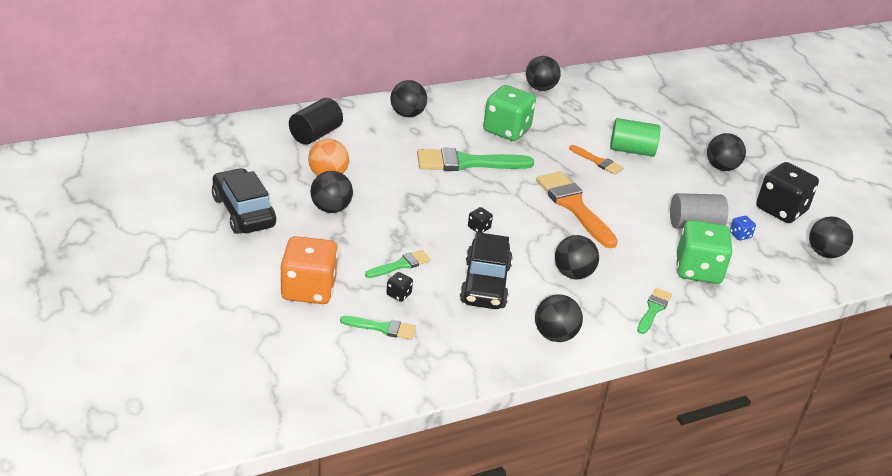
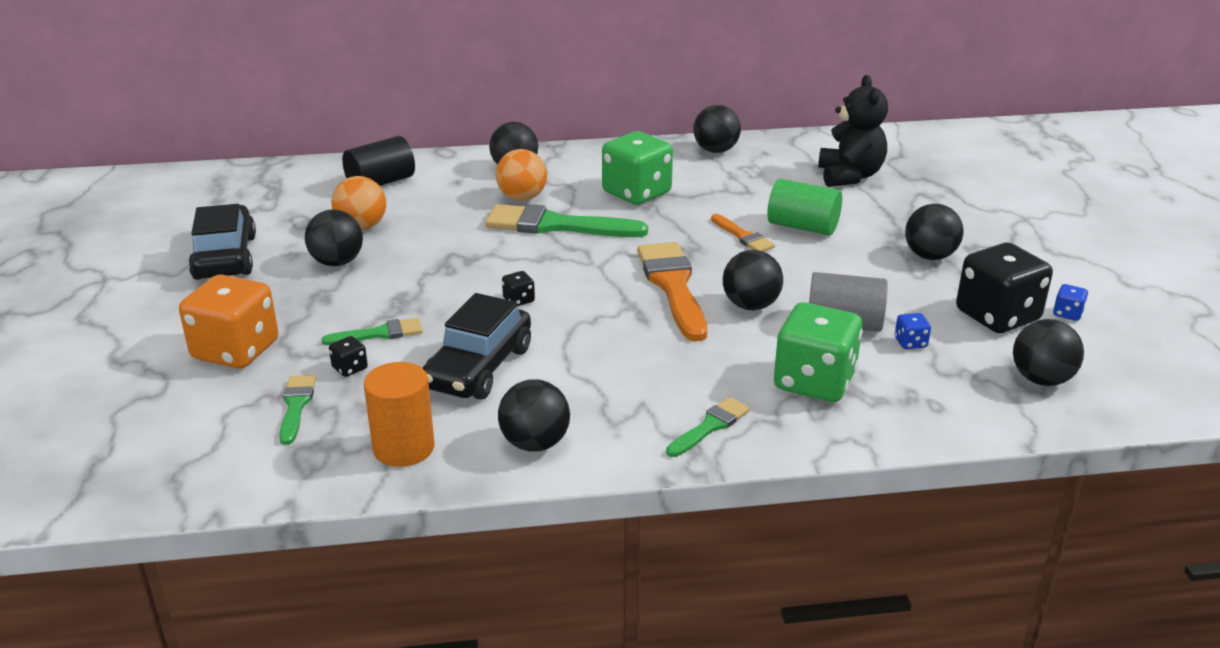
camera: 20 degrees right, 5 degrees down
green brush [340,316,416,340] -> green brush turned 120 degrees counterclockwise [279,375,316,445]
black ball [555,235,599,279] -> black ball moved to [723,250,783,310]
none -> orange cylinder [364,362,434,467]
none -> orange ball [496,149,547,201]
none -> black teddy bear [818,75,888,187]
none -> blue dice [1053,284,1088,321]

